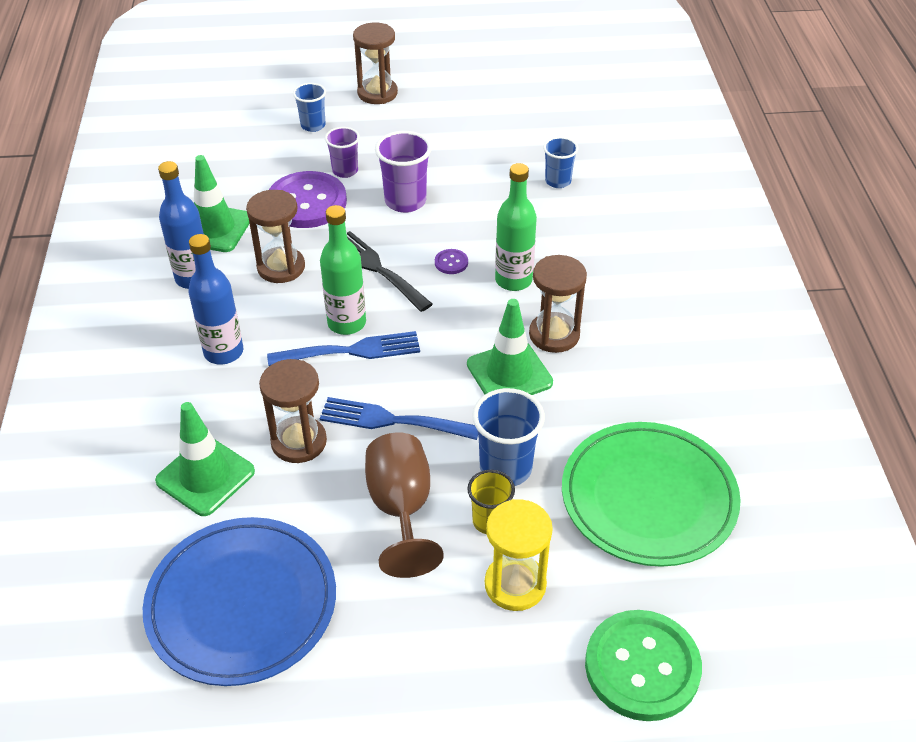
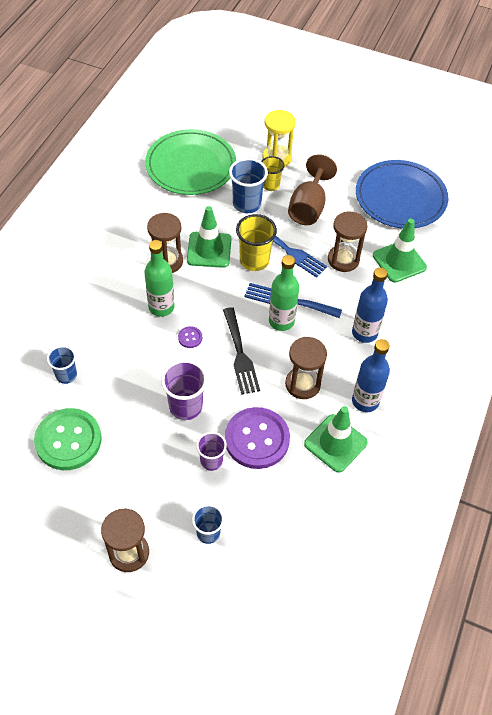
camera: 155 degrees left, 10 degrees up
green button [585,610,702,721] -> green button moved to [34,408,102,470]
none -> yellow cup [236,214,277,271]

